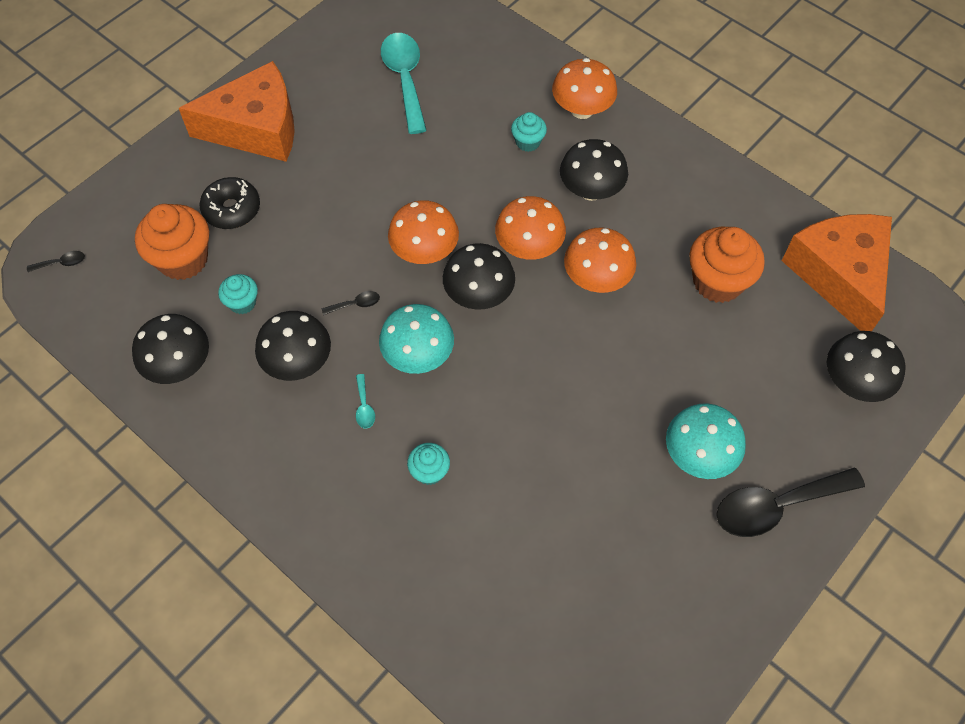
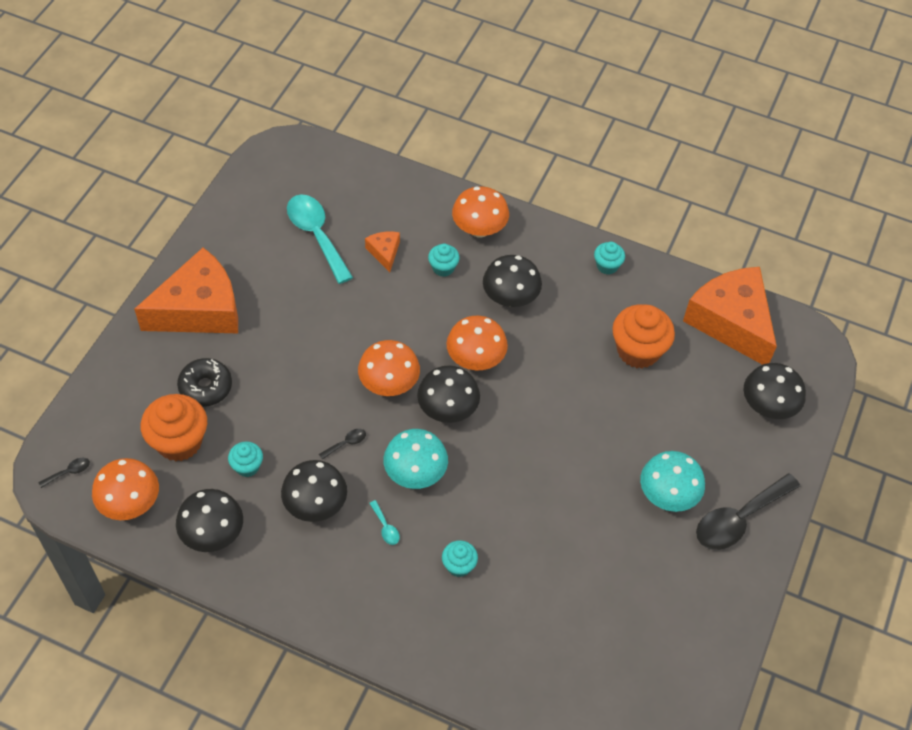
camera: 20 degrees left, 5 degrees down
orange mushroom [564,228,636,293] -> orange mushroom moved to [92,458,159,520]
none -> orange cheese [365,231,400,272]
none -> turquoise cupcake [594,242,625,275]

